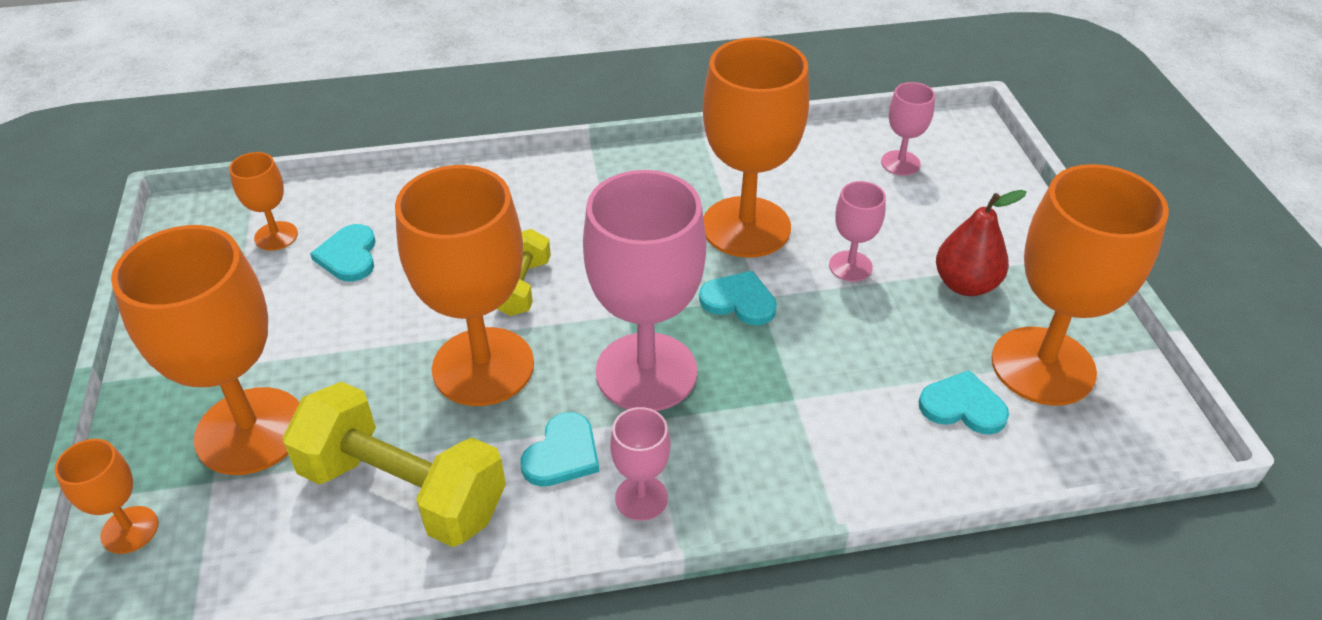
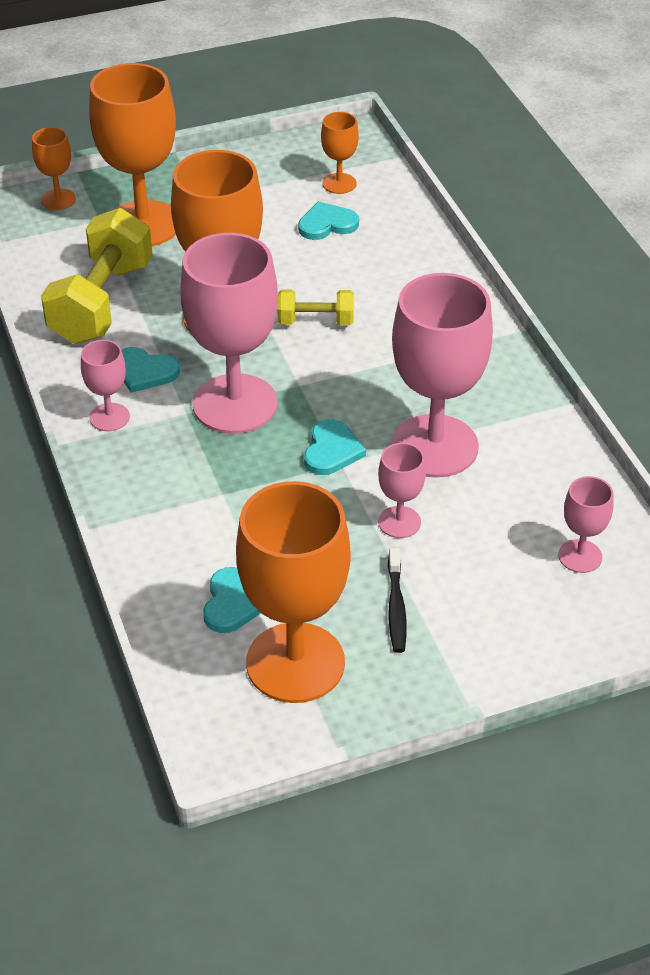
camera: 80 degrees right, 0 degrees up
orange goblet [703,37,809,258] -> pink goblet [391,273,493,478]
red pear [936,190,1027,296] -> black toothbrush [388,548,407,653]

